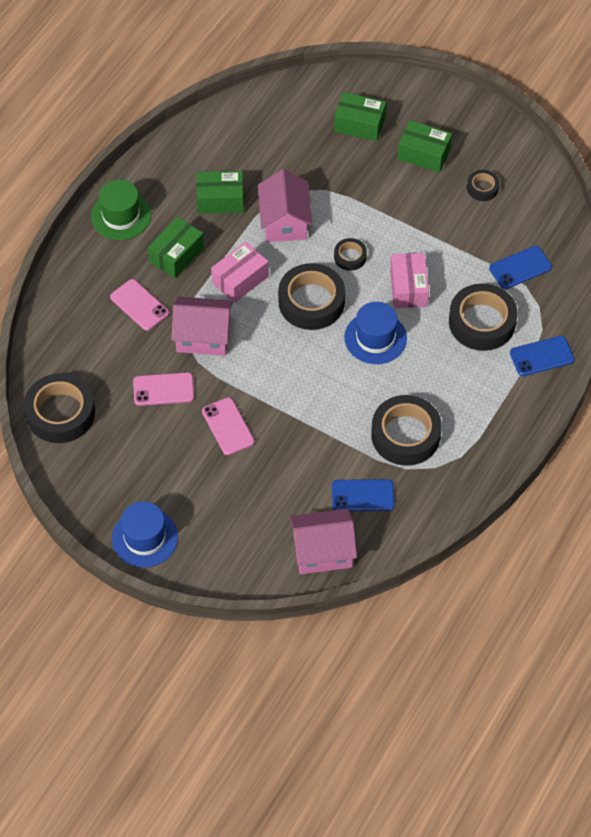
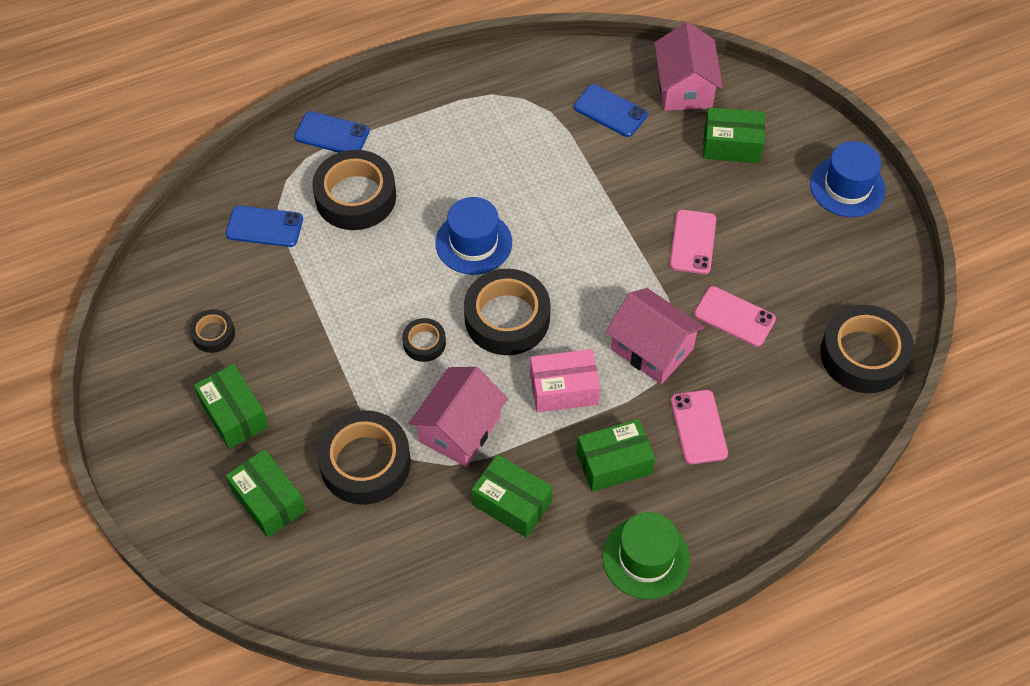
camera: 145 degrees left, 0 degrees up
pink house [290,509,357,574] -> pink house turned 60 degrees clockwise [654,22,723,111]
black tape [371,395,442,466] -> black tape moved to [317,410,411,505]
pink box [390,253,429,308] -> none
none -> green box [703,107,765,163]

